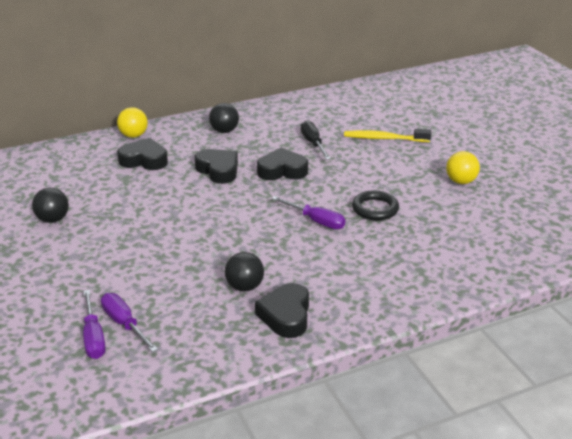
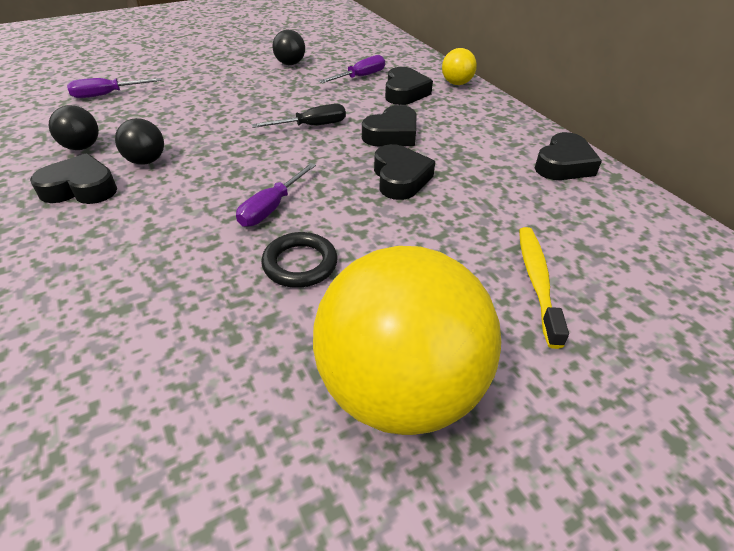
camera: 85 degrees right, 10 degrees up
purple screwdriver [101,293,158,352] -> purple screwdriver moved to [319,55,385,83]
black ball [209,103,239,133] -> black ball moved to [49,105,99,150]
black screwdriver [301,120,331,160] -> black screwdriver moved to [251,104,346,128]
yellow ball [446,151,480,184] -> yellow ball [313,246,501,435], size x2.39
none -> black heart [535,132,602,180]

